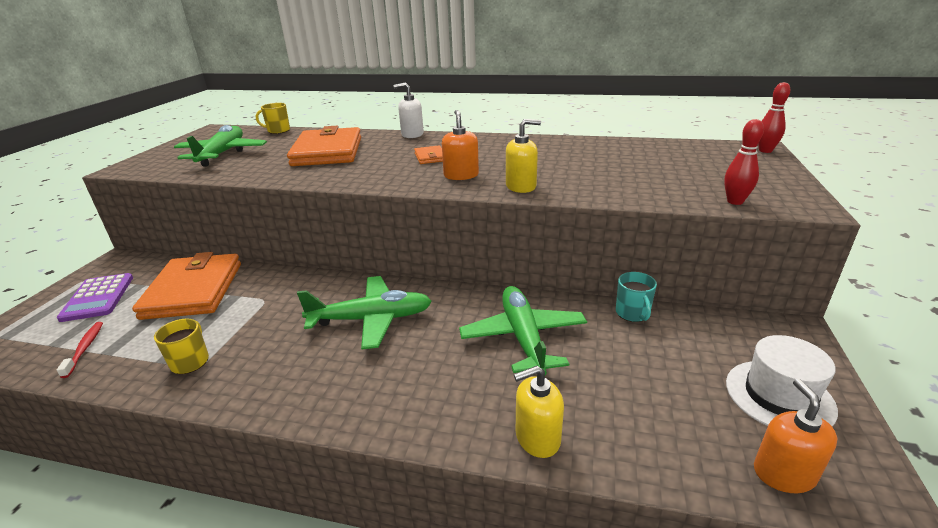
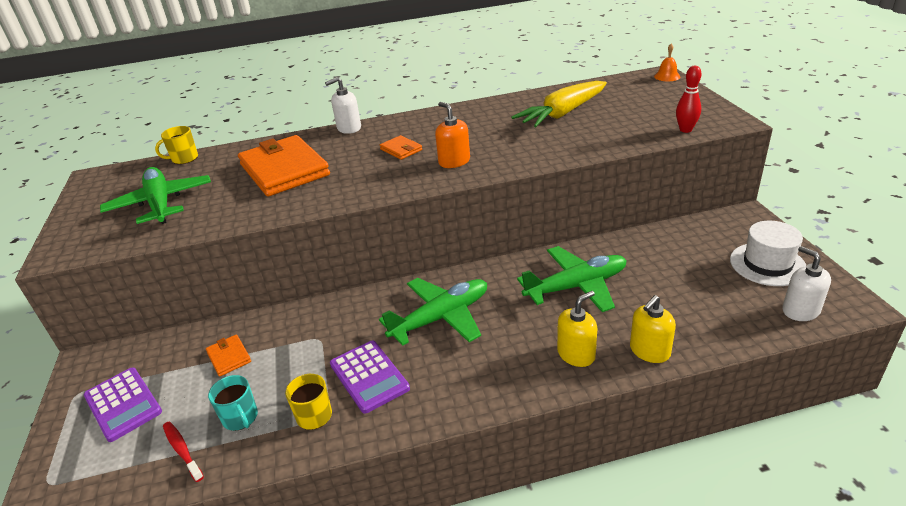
camera: 25 degrees left, 5 degrees up
orange wallet [132,252,241,320] -> orange wallet [206,334,251,377], size x0.43
green plane [459,286,587,375] -> green plane turned 105 degrees clockwise [517,246,627,312]
yellow soap dispenser [506,119,541,193] -> yellow soap dispenser moved to [557,291,597,367]
turquoise mug [616,272,657,322] -> turquoise mug moved to [208,375,258,431]
orange soap dispenser [754,379,837,493] -> white soap dispenser [782,246,831,321]
red bowling pin [758,82,790,153] -> orange bell [654,44,680,81]
none -> purple calculator [330,341,410,414]
none -> yellow carrot [511,81,607,127]

